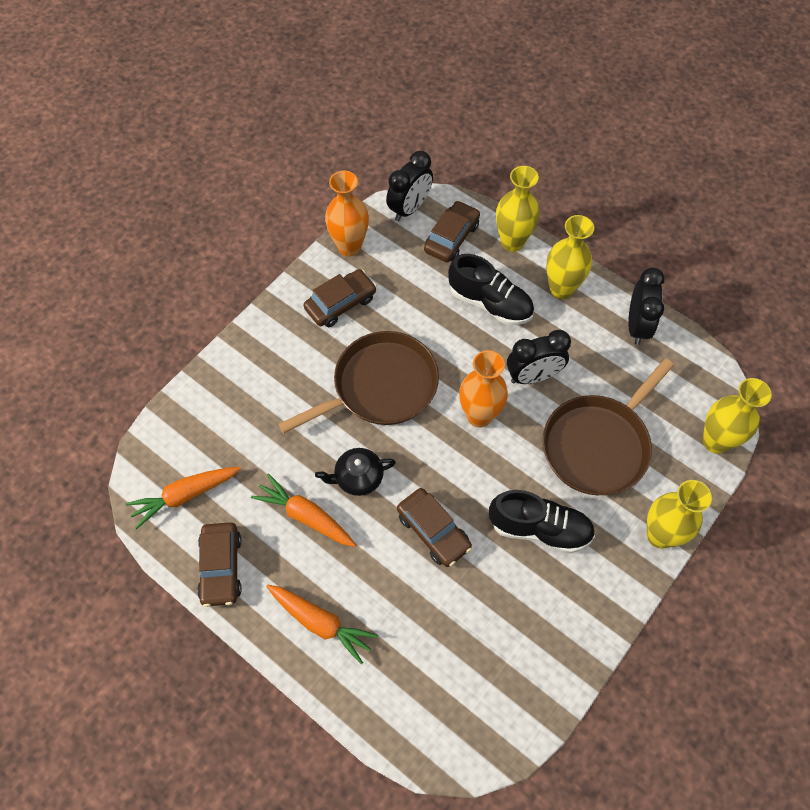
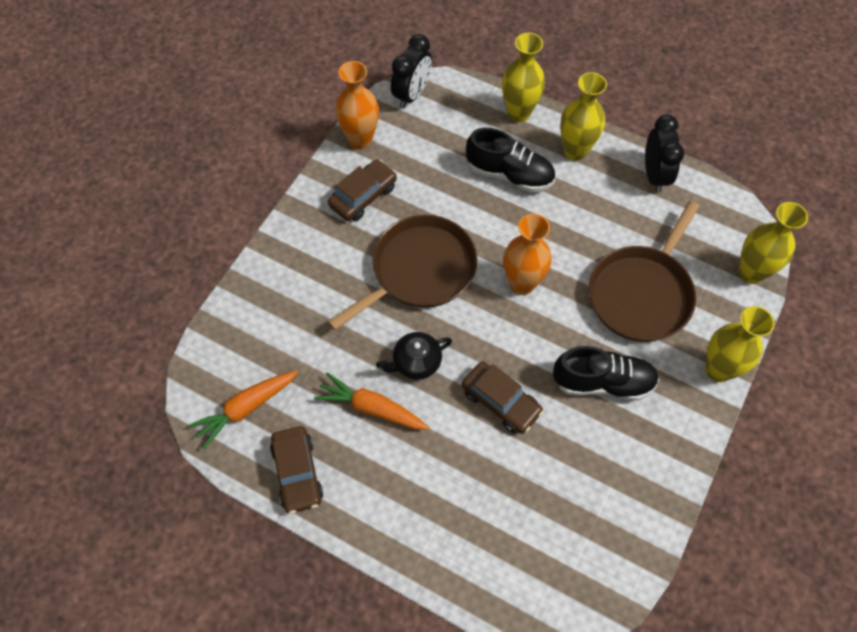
camera: 10 degrees left, 0 degrees up
orange carrot [266,585,378,664] -> none
brown car [424,201,480,262] -> none
black clock [507,330,571,384] -> none

